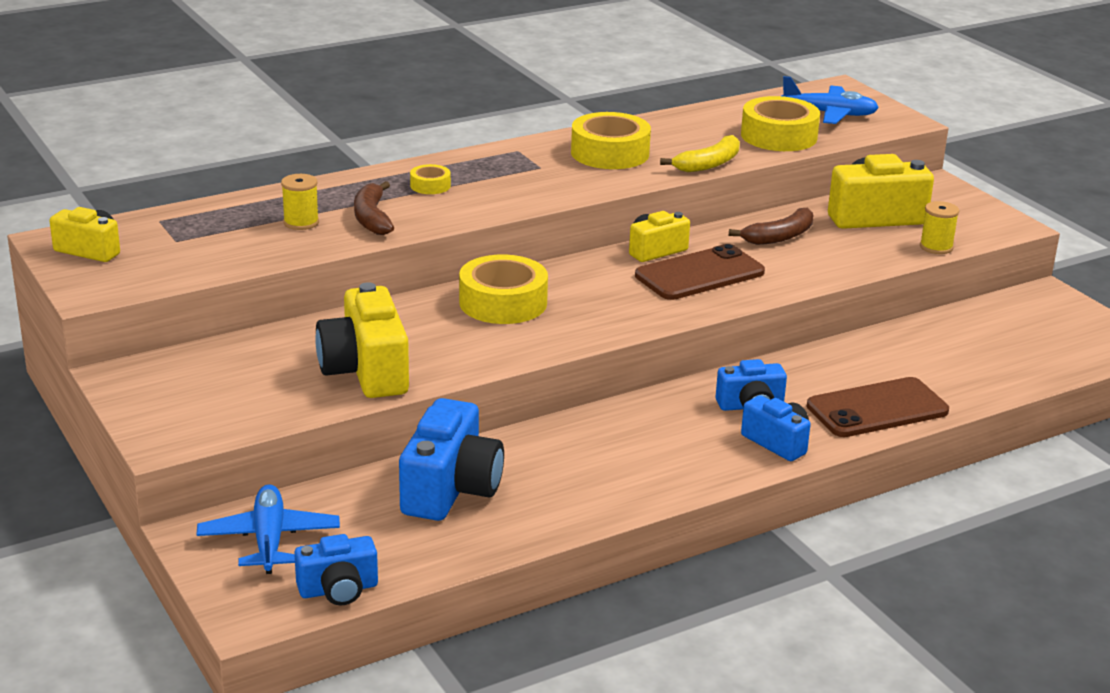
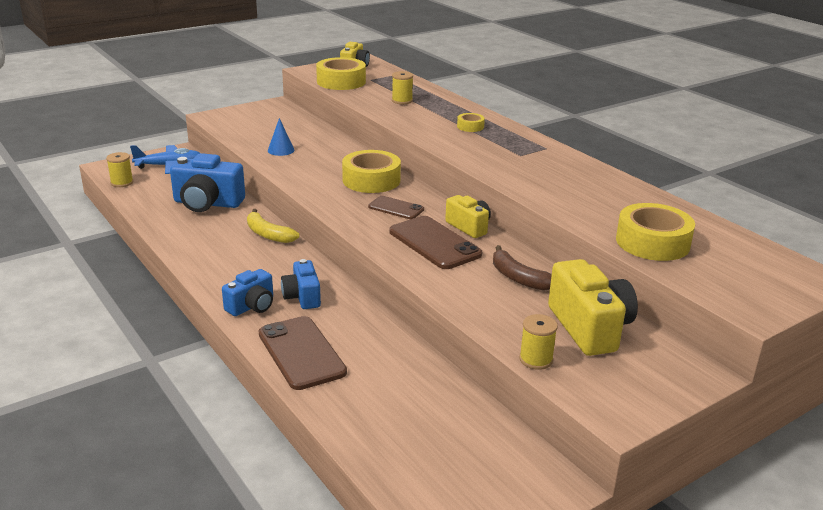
camera: 85 degrees right, 0 degrees up
blue camera [294,534,378,606] -> yellow spool [106,152,133,187]
yellow camera [315,282,409,398] -> blue cone [268,118,295,156]
brown banana [354,181,394,235] -> none
yellow tape [571,112,651,169] -> yellow tape moved to [316,57,366,90]
yellow banana [660,135,740,172] -> yellow banana moved to [247,209,299,243]
blue plane [781,76,879,124] -> none
none -> brown phone [368,196,424,219]

